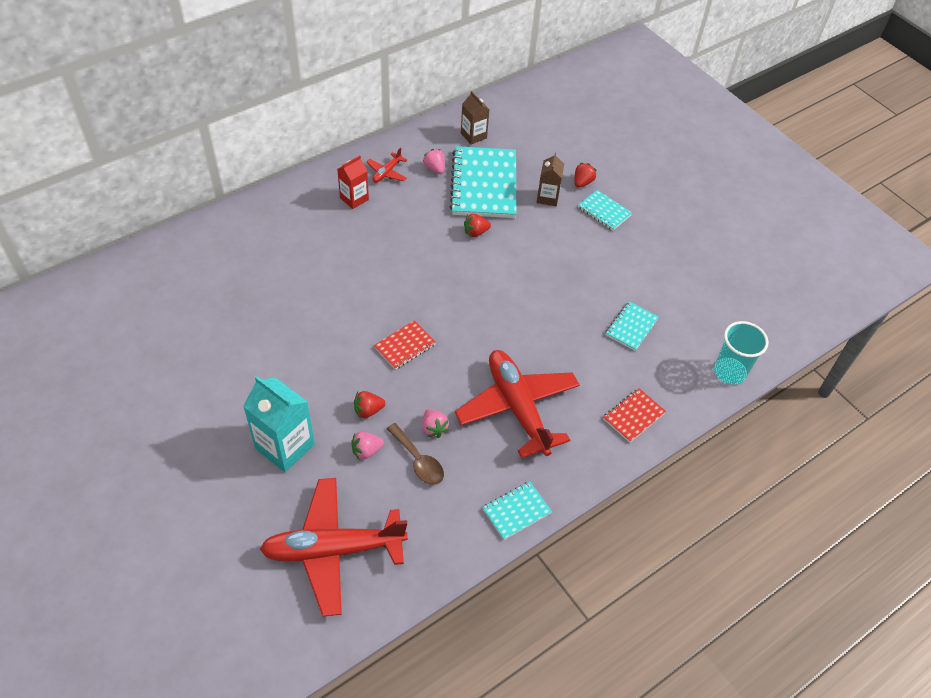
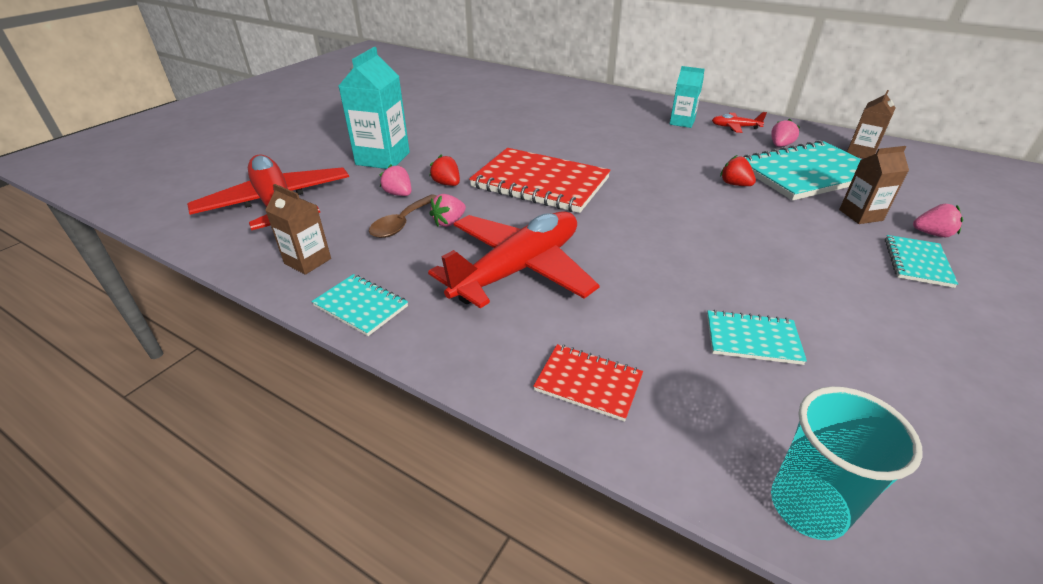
camera: 70 degrees right, 15 degrees down
red carton [337,155,369,209] -> turquoise carton [670,66,705,128]
red notebook [374,320,436,370] -> red notebook [469,148,611,213], size x2.04
red strawberry [575,163,597,188] -> pink strawberry [913,204,963,237]
none -> brown carton [265,184,331,275]

